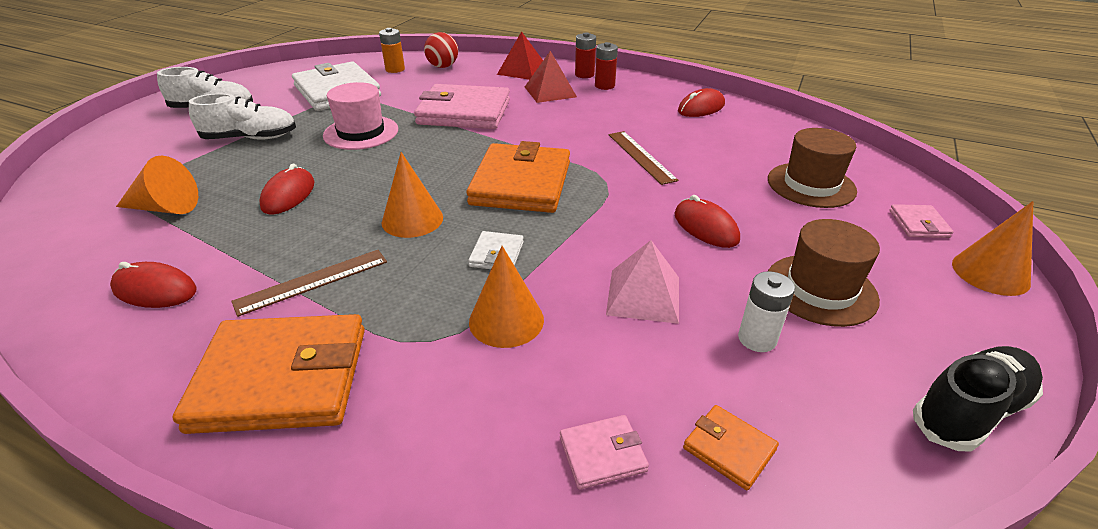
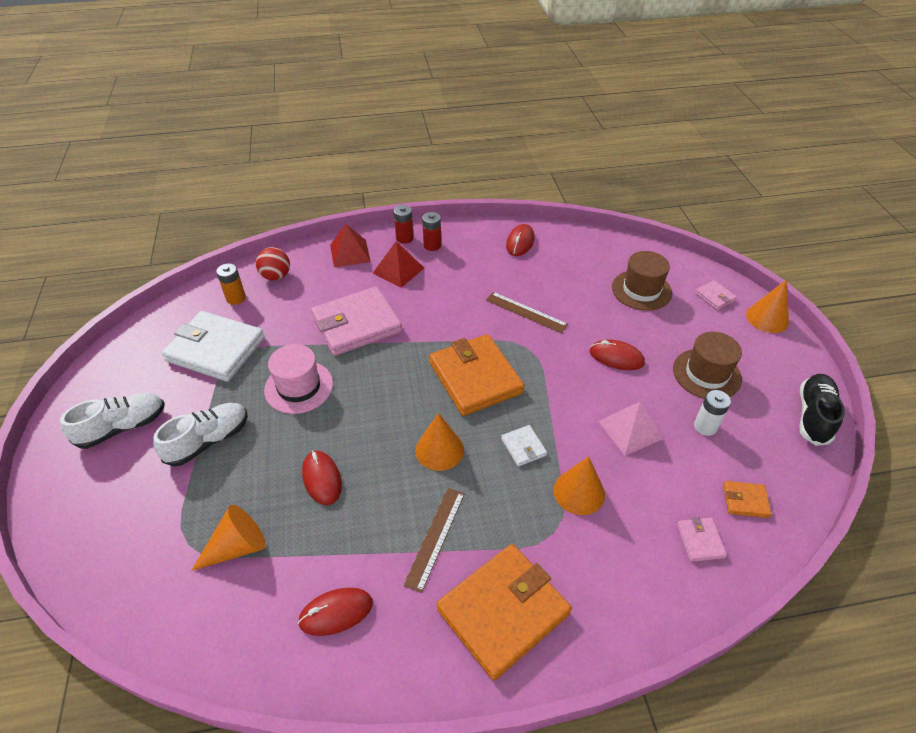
camera: 35 degrees left, 10 degrees up
pink wallet [560,415,649,489] -> pink wallet turned 45 degrees counterclockwise [677,517,727,562]

